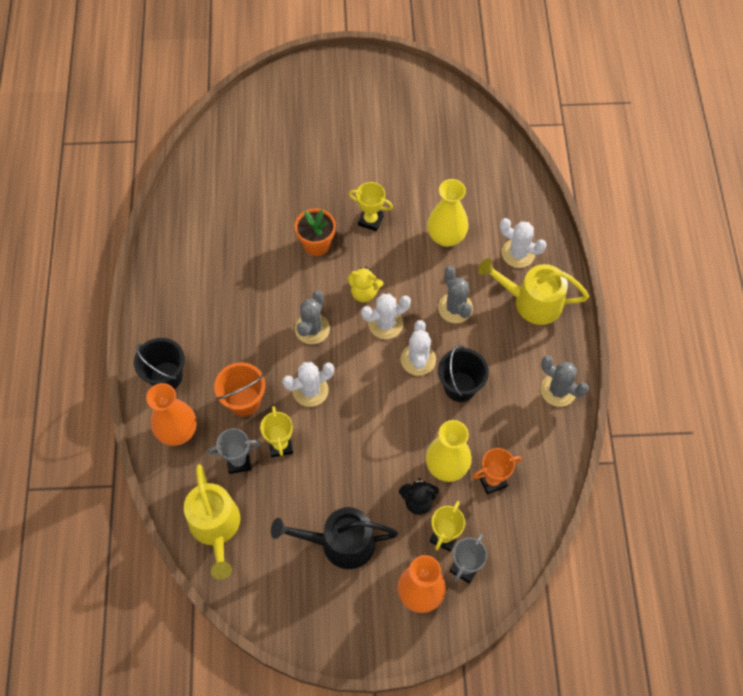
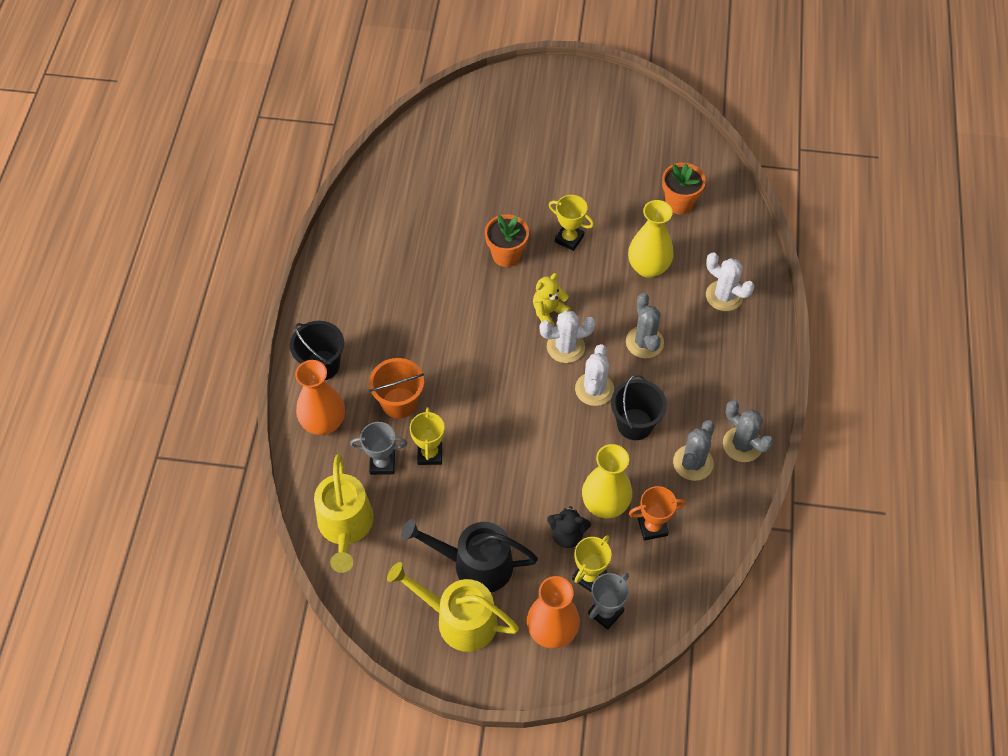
camera: 10 degrees right, 5 degrees down
white cactus [282,362,334,407] -> none
grey cactus [295,290,330,344] -> grey cactus moved to [673,420,715,481]
yellow teddy bear [348,267,383,303] -> yellow teddy bear turned 120 degrees clockwise [533,273,571,326]
yellow watering can [478,258,589,325] -> yellow watering can moved to [387,562,519,652]
none -> orange flower pot [662,163,706,214]

